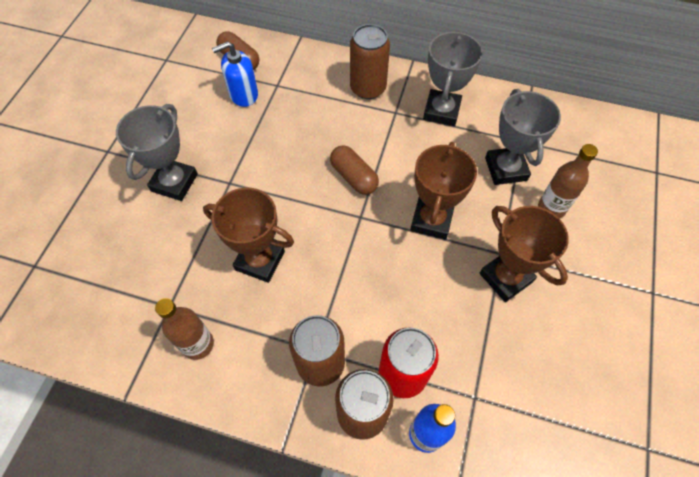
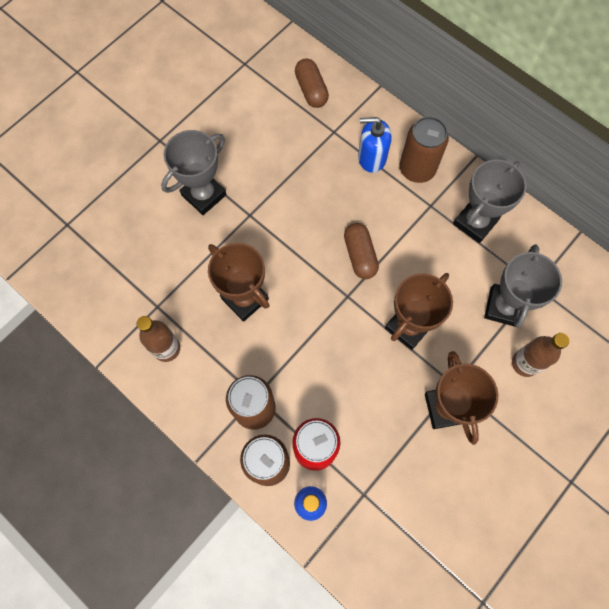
camera: 25 degrees right, 10 degrees up
blue soap dispenser [212,41,258,107] -> blue soap dispenser moved to [358,117,392,173]

